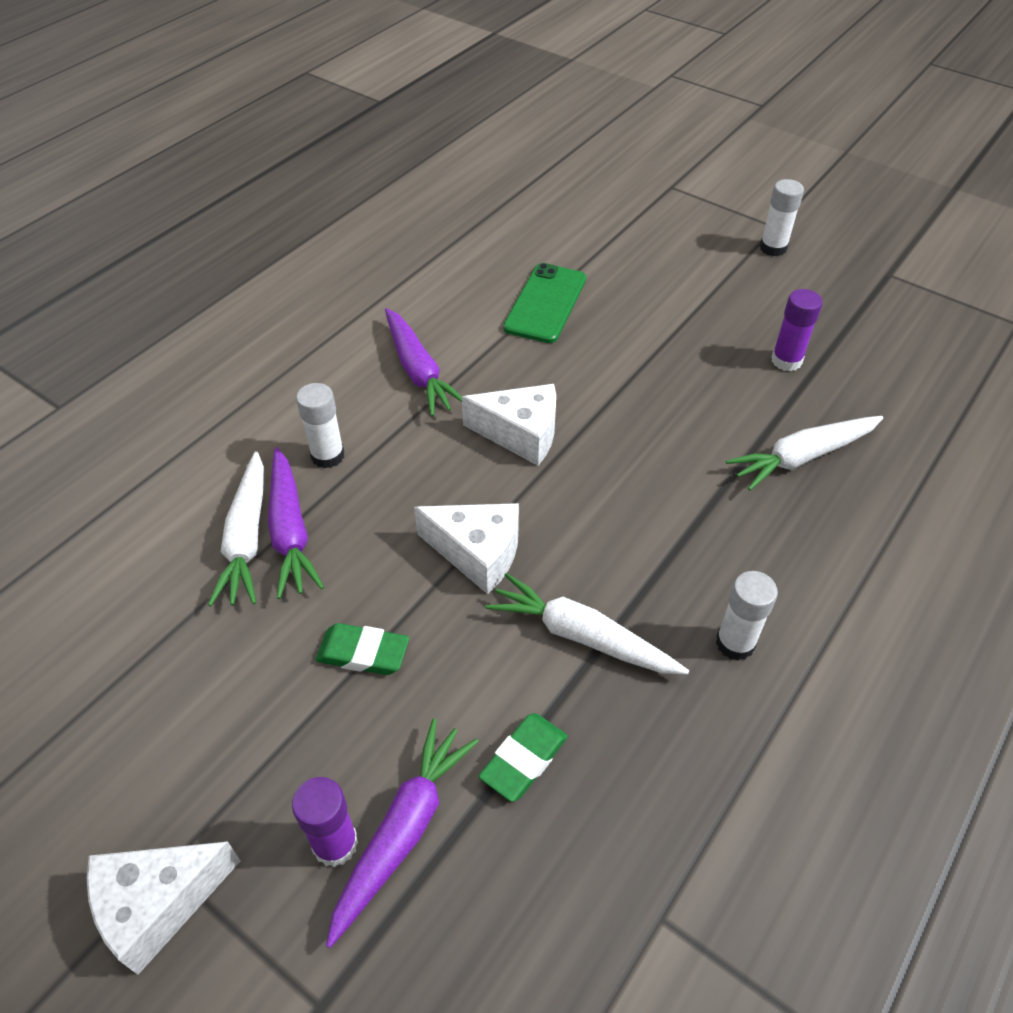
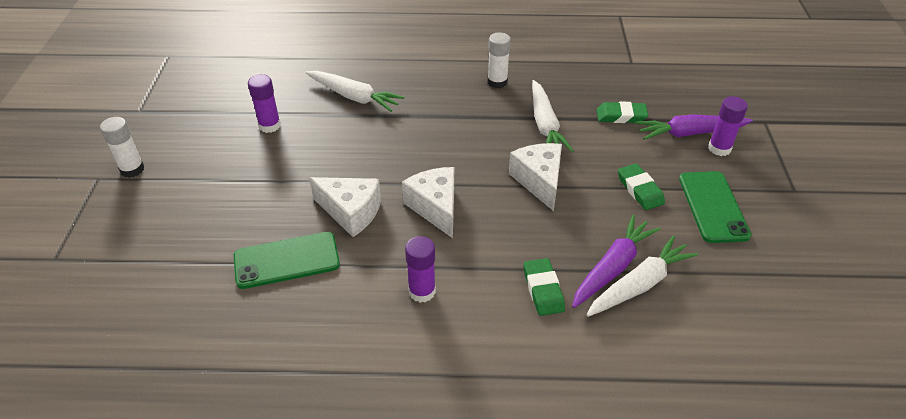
camera: 125 degrees left, 5 degrees down
white cheese [87,841,240,975] -> white cheese moved to [309,177,381,237]
white glue stick [296,383,345,468] -> green eraser [523,258,565,316]
purple carrot [385,308,462,416] -> purple glue stick [405,236,436,303]
none -> green phone [679,171,751,243]

